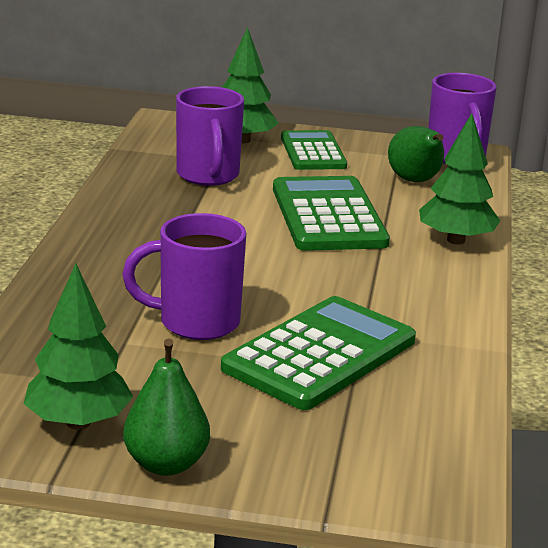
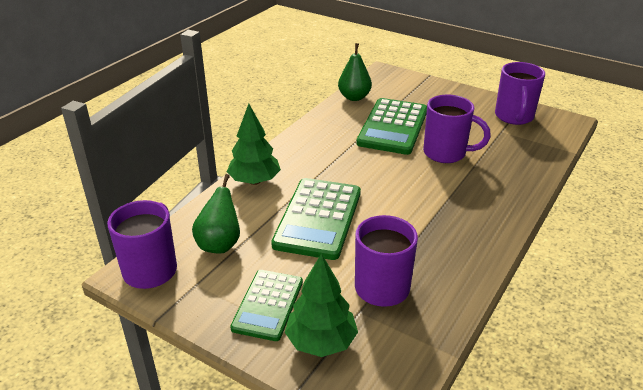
camera: 155 degrees left, 10 degrees up
green tree [24,264,133,430] -> purple mug [495,62,545,125]
green pear [123,338,210,476] -> green pear moved to [338,43,372,101]
green calculator [221,296,416,410] -> green calculator turned 45 degrees counterclockwise [356,98,427,155]

